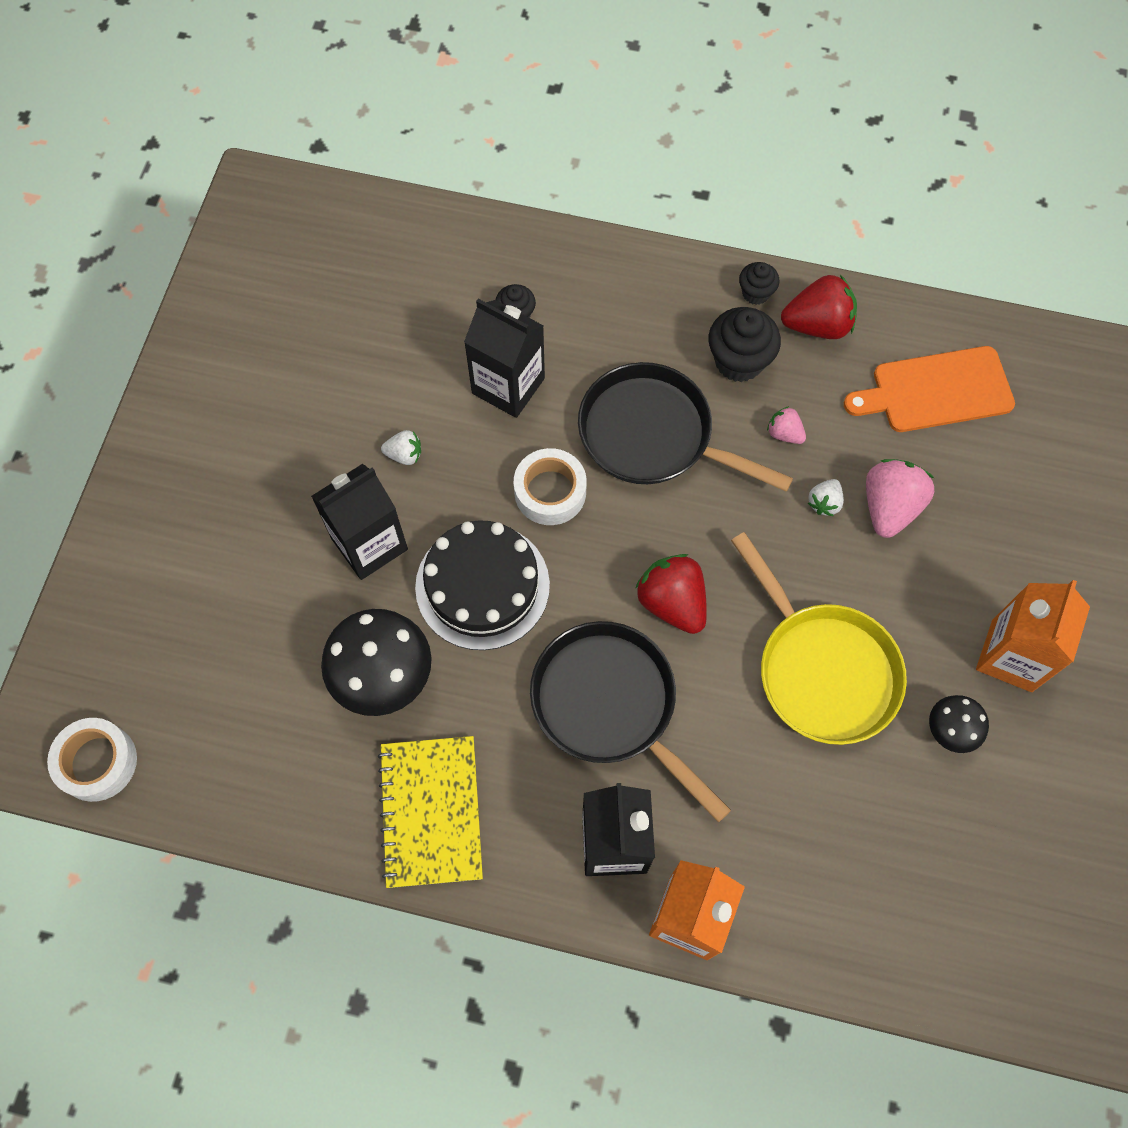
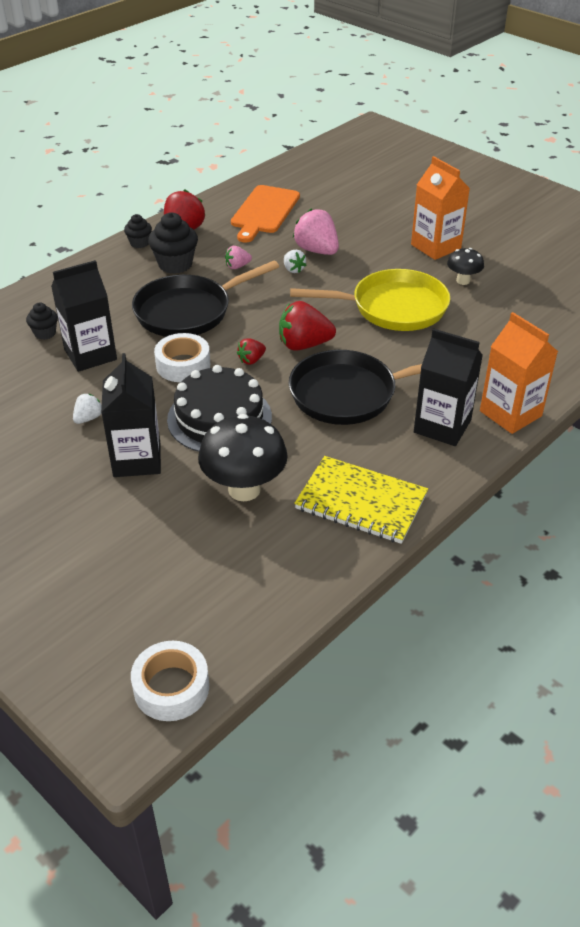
camera: 60 degrees left, 25 degrees down
none -> red strawberry [237,338,266,365]

